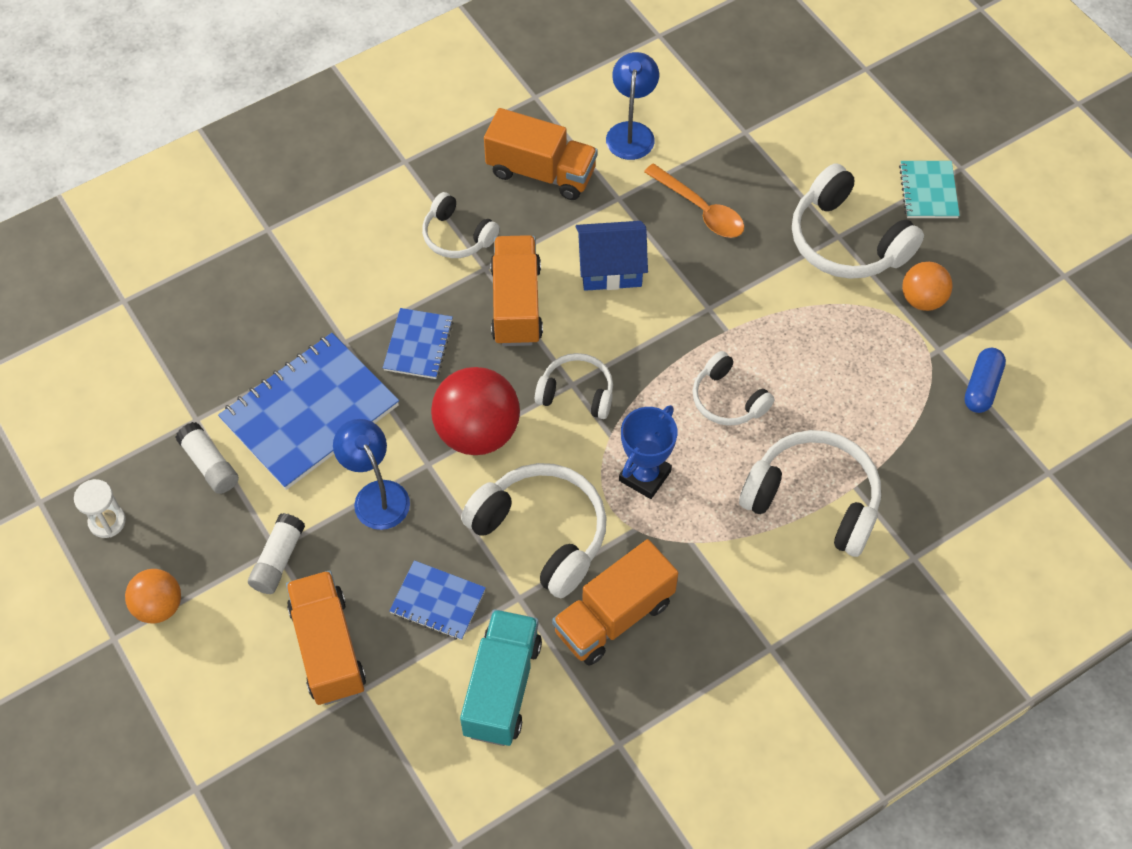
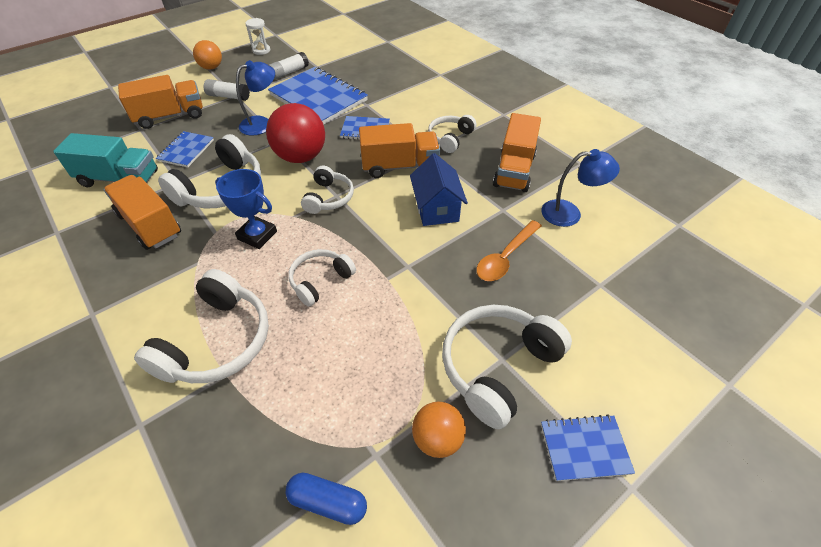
camera: 85 degrees right, 10 degrees down
turquoise notebook [899,161,960,218] -> blue notebook [541,415,635,481]

